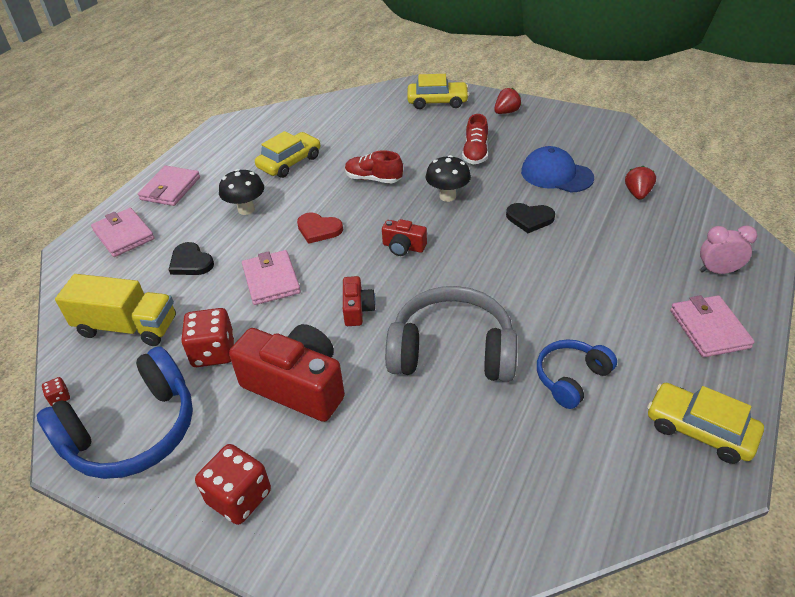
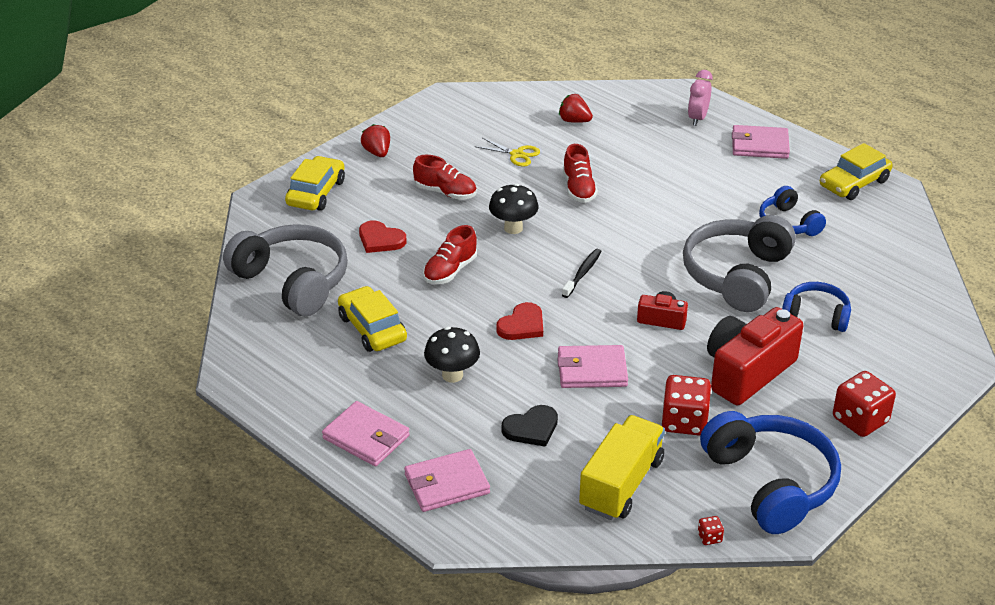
camera: 75 degrees left, 5 degrees down
red camera [382,219,427,256] -> black toothbrush [562,249,602,298]
black heart [506,203,555,233] -> red shoe [563,144,598,203]
blue cap [521,146,594,193] -> yellow scissors [475,138,540,167]
none -> grey headphones [223,224,348,317]
none -> red heart [359,220,406,253]
none -> blue headphones [782,282,851,332]

